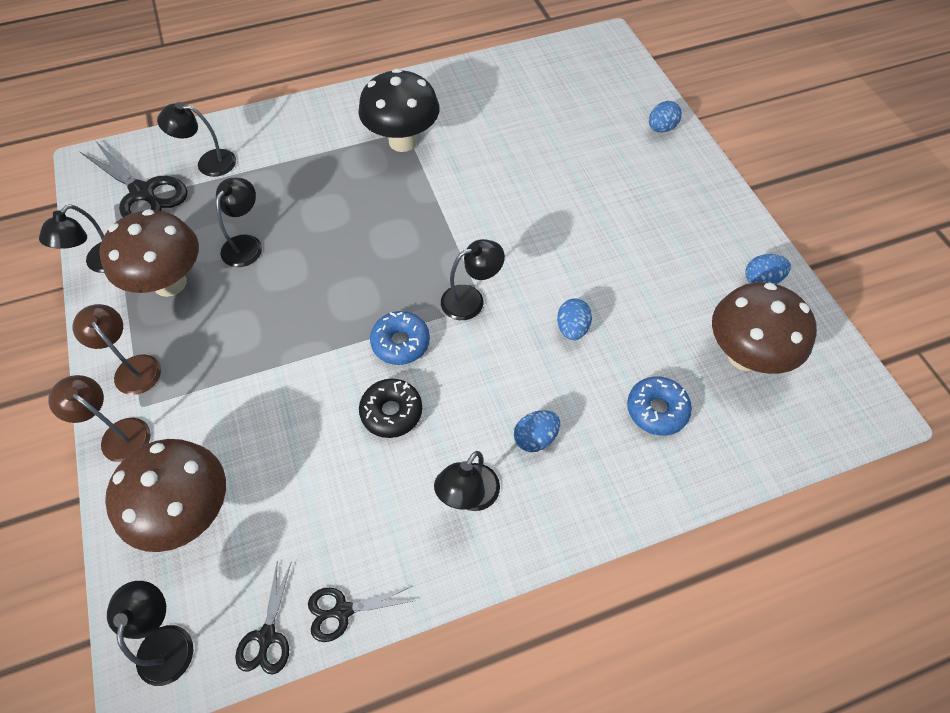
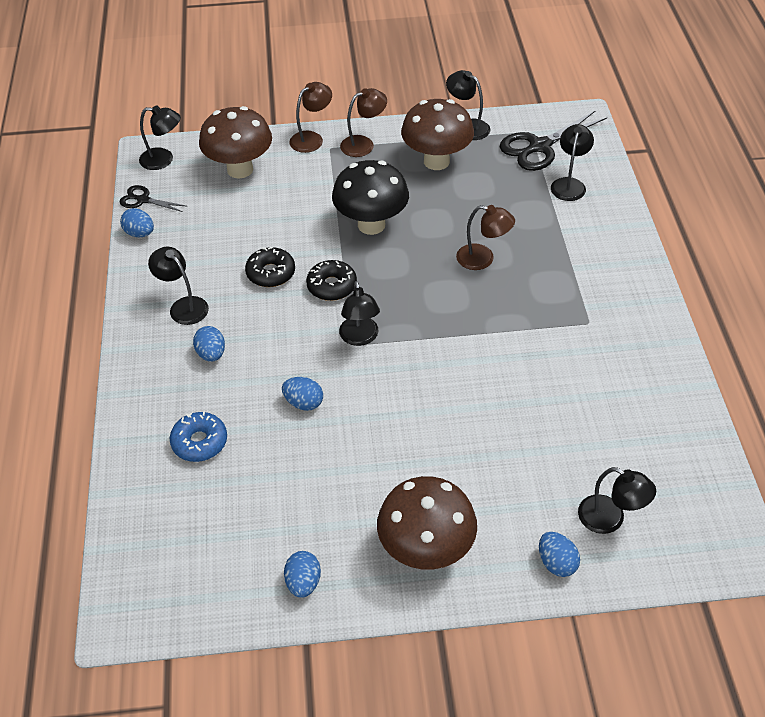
camera: 105 degrees right, 10 degrees down
black lamp [216,178,262,267] -> black lamp moved to [578,467,656,534]
black scissors [308,586,413,642] -> blue egg [120,208,154,237]
black mushroom [358,69,439,152] -> black mushroom moved to [332,160,409,235]
blue donut [370,311,430,365] -> black donut [306,260,357,301]
brown mushroom [712,282,817,374] -> brown mushroom moved to [377,476,477,569]
none -> brown lamp [456,205,515,270]

